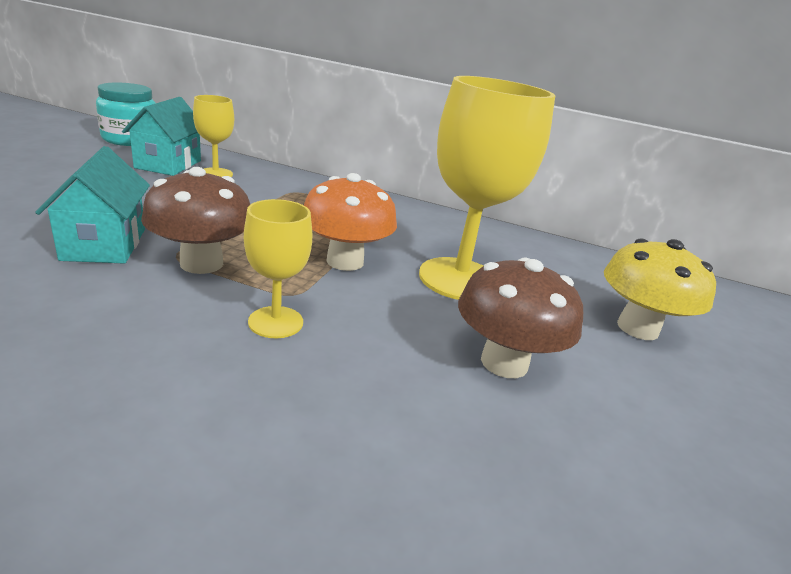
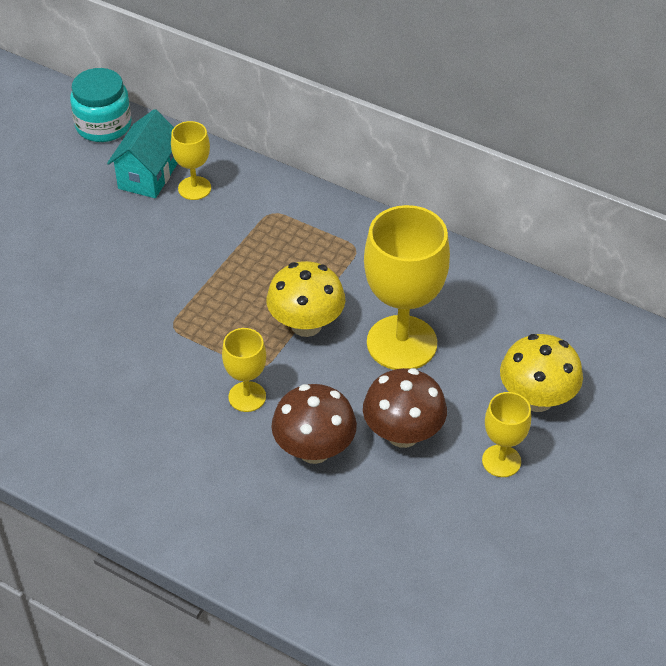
camera: 15 degrees right, 20 degrees up
turquoise house [35,146,150,264] -> none
brown mushroom [141,167,250,274] -> brown mushroom moved to [271,384,357,464]
orange mushroom [304,173,397,271] -> yellow mushroom [266,261,345,337]
none -> yellow goblet [482,392,531,477]

